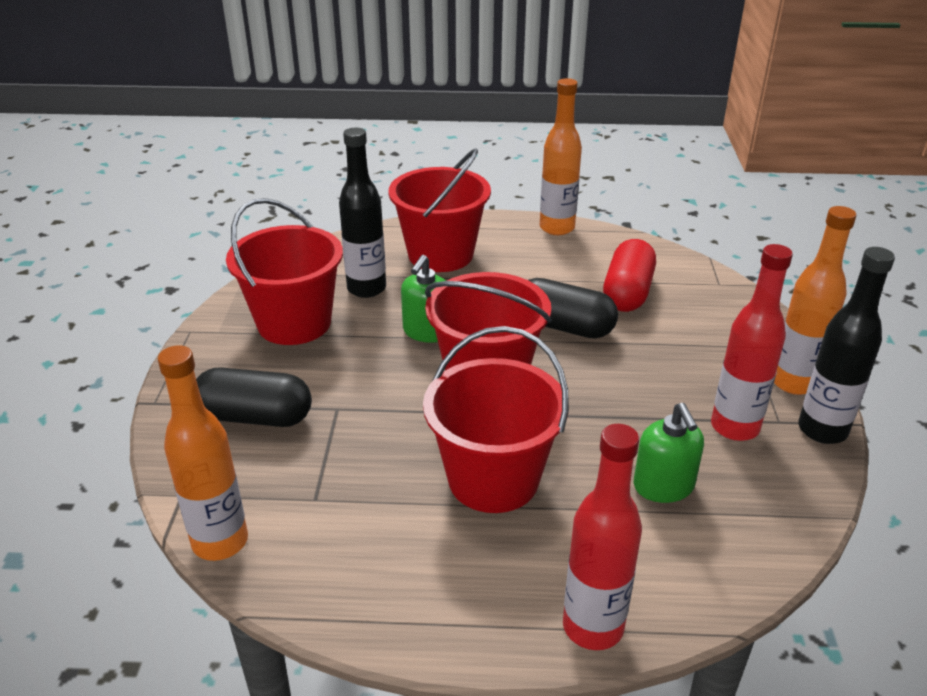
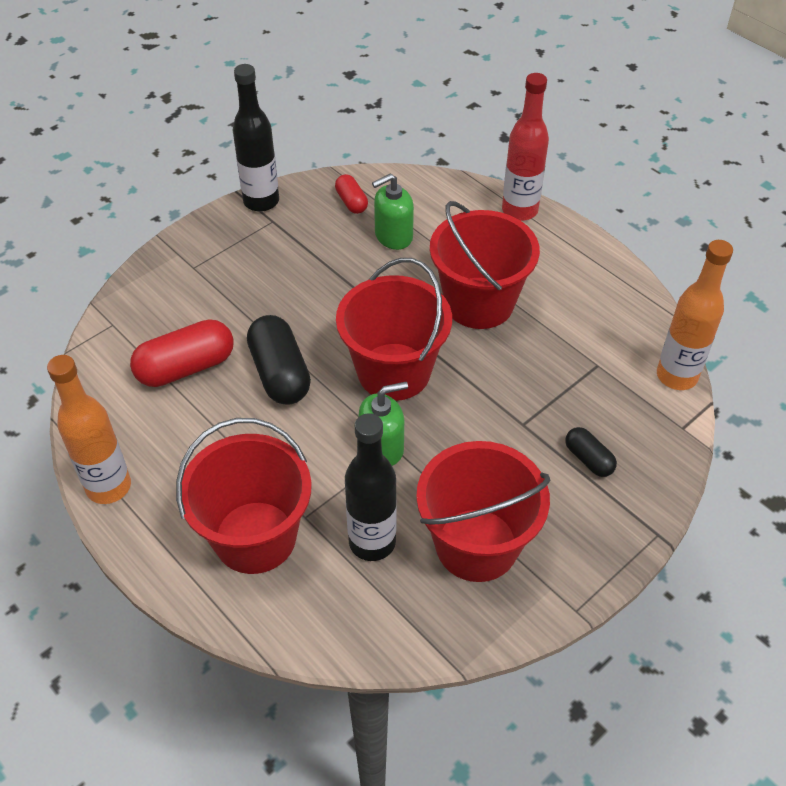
camera: 135 degrees left, 15 degrees up
black capsule [196,367,312,427] -> black capsule [565,427,617,477], size x0.55
green soap dispenser [634,403,704,503] -> green soap dispenser turned 150 degrees counterclockwise [372,174,414,250]
red bottle [711,244,793,441] -> none
orange bottle [774,206,857,395] -> none
none -> red capsule [335,174,368,214]

